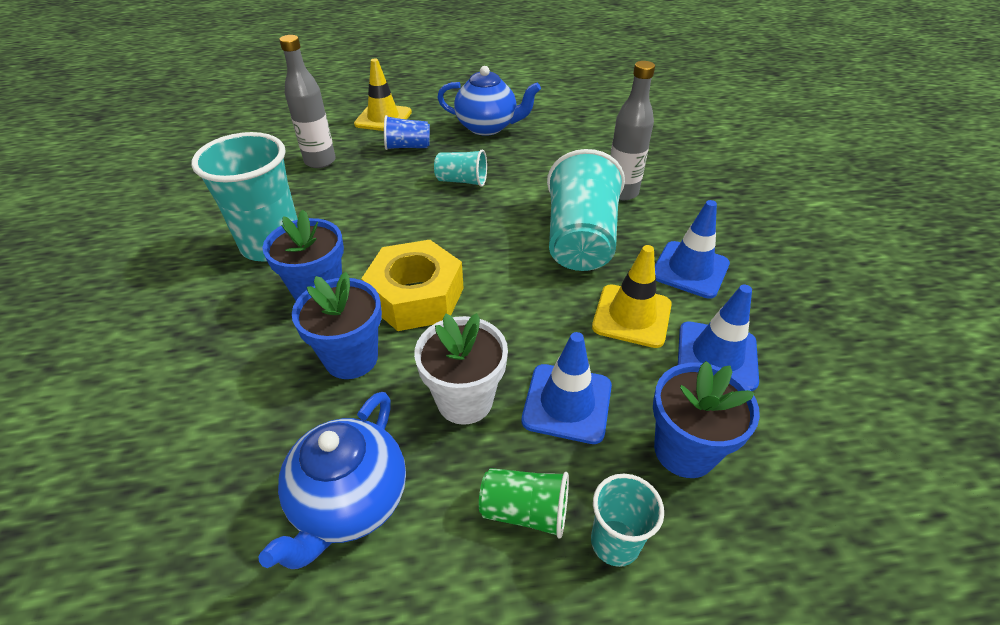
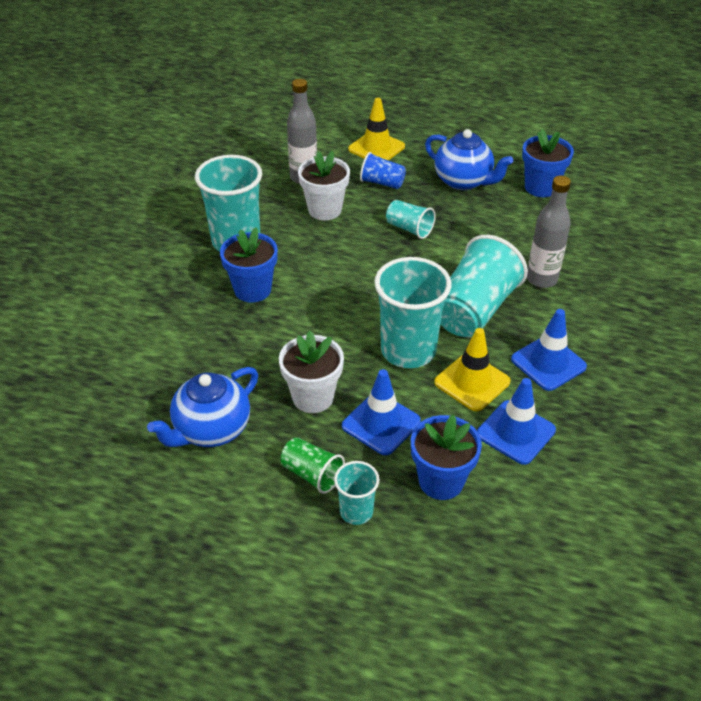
camera: 25 degrees right, 0 degrees up
blue flower pot [292,272,382,379] -> blue flower pot moved to [522,129,574,197]
yellow nut [361,240,464,331] -> none
none -> white flower pot [298,151,350,220]
none -> turquoise cup [374,257,451,368]

